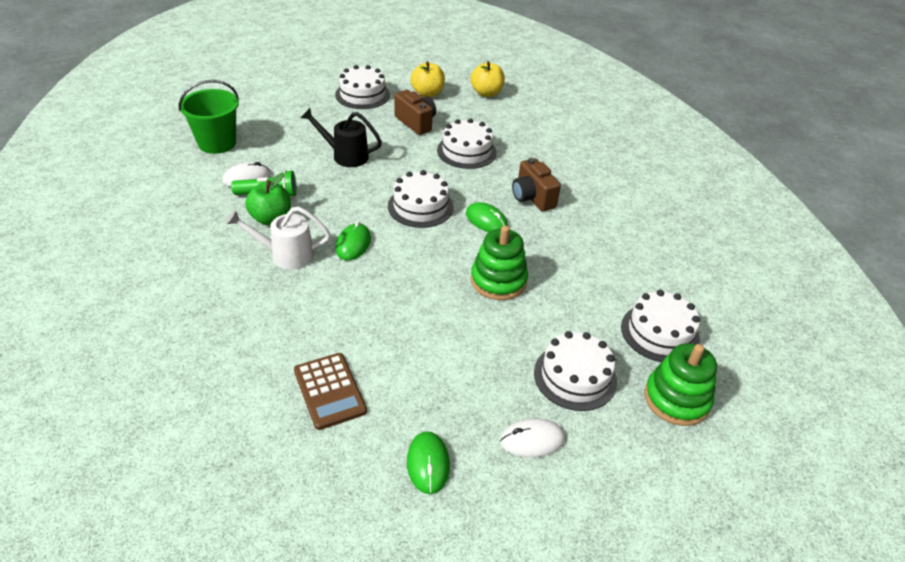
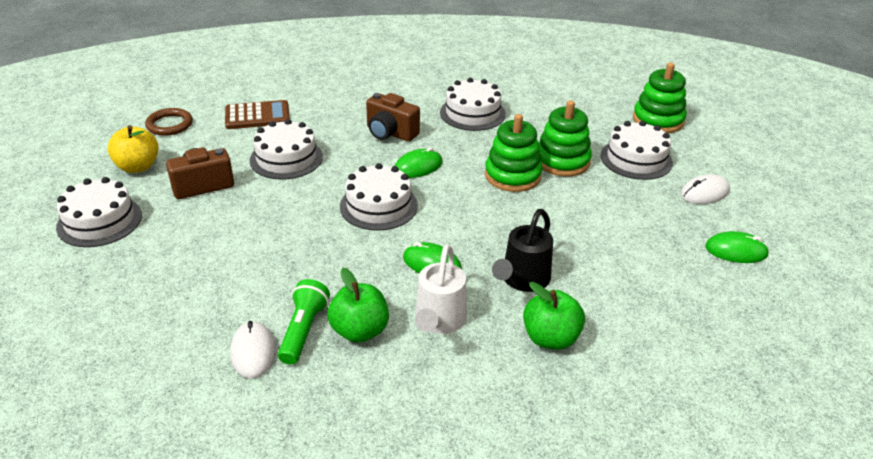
camera: 75 degrees left, 5 degrees down
green bucket [179,80,239,154] -> none
brown calculator [294,353,367,430] -> brown calculator moved to [225,100,290,129]
black watering can [301,108,382,167] -> black watering can moved to [492,209,553,292]
yellow apple [471,61,505,97] -> brown ring [145,108,193,136]
white mouse [500,418,565,458] -> white mouse turned 60 degrees clockwise [681,174,730,204]
brown camera [512,158,561,211] -> brown camera turned 45 degrees clockwise [366,93,420,142]
white cake [621,290,700,362] -> white cake moved to [440,78,506,131]
none -> green apple [523,282,585,350]
none -> green stacking toy [539,100,592,176]

